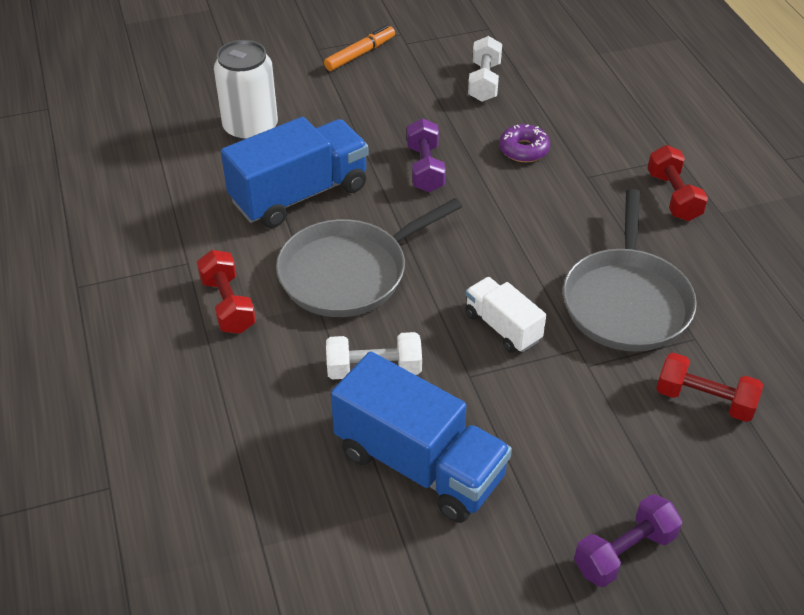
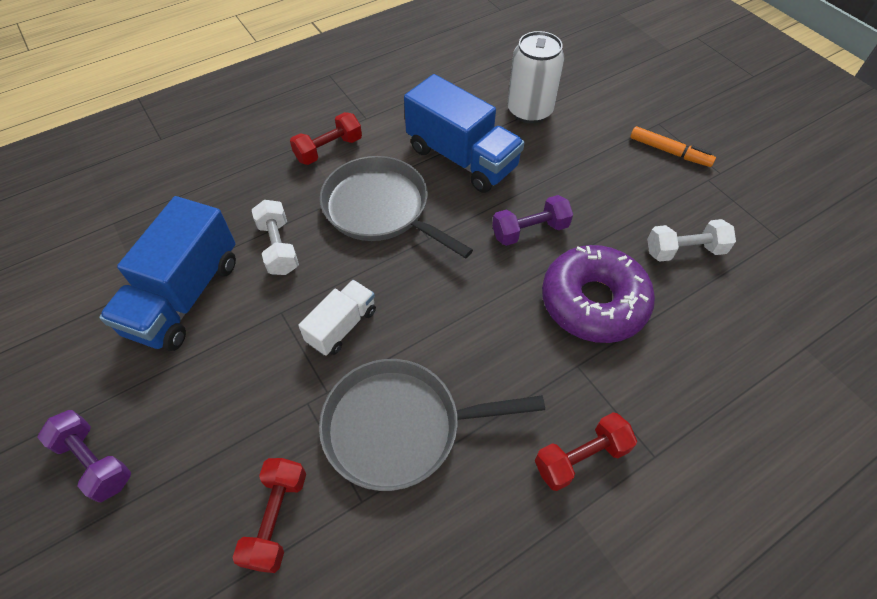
camera: 75 degrees right, 10 degrees up
purple donut [499,124,550,162] -> purple donut [542,245,655,343], size x2.03

